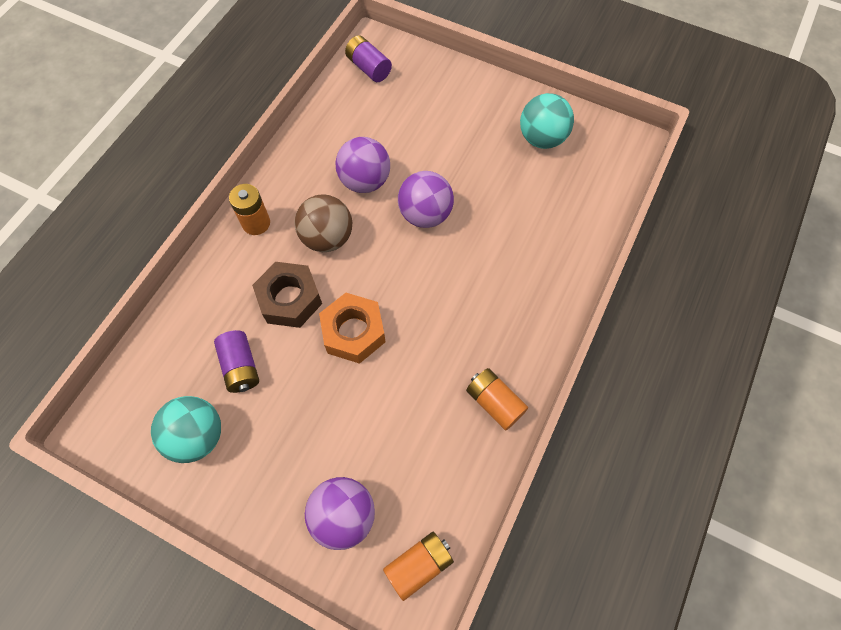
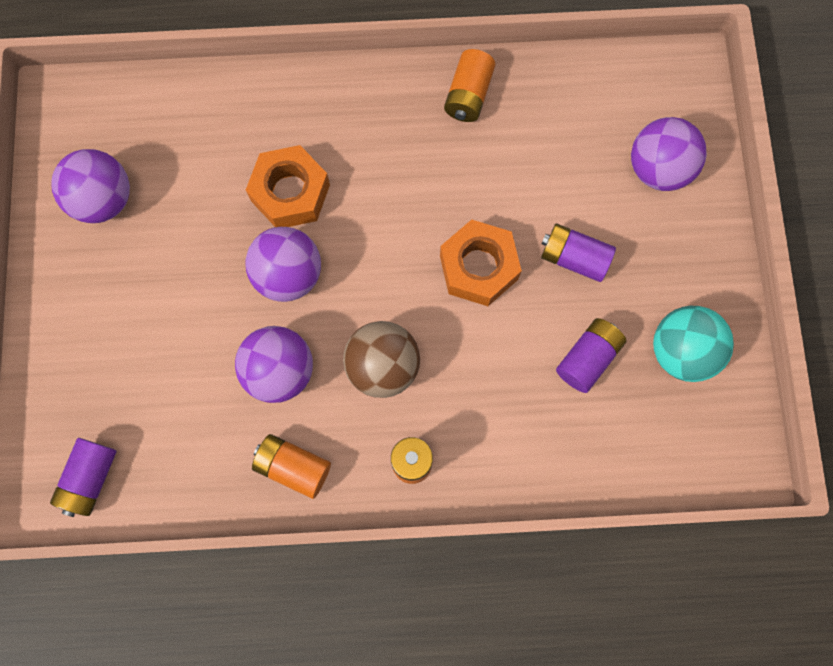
camera: 120 degrees left, 10 degrees up
brown nut [252,262,322,328] -> none
orange battery [383,532,454,601] -> orange battery moved to [252,434,331,499]
turquoise ball [520,93,574,149] -> purple ball [51,149,130,223]
none -> orange nut [246,145,330,227]
none -> purple battery [541,223,616,282]

